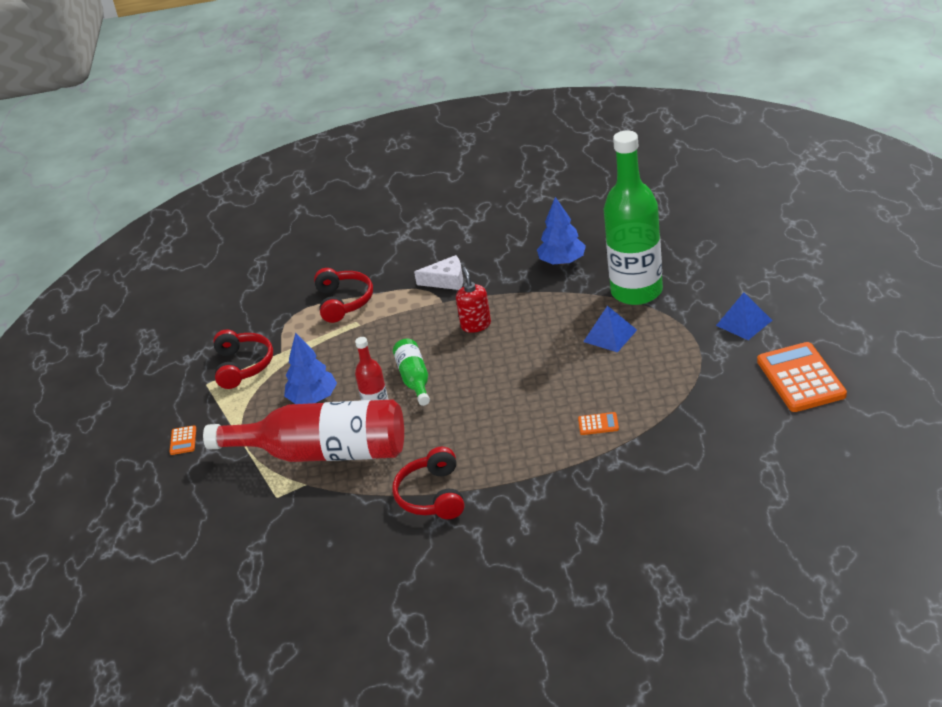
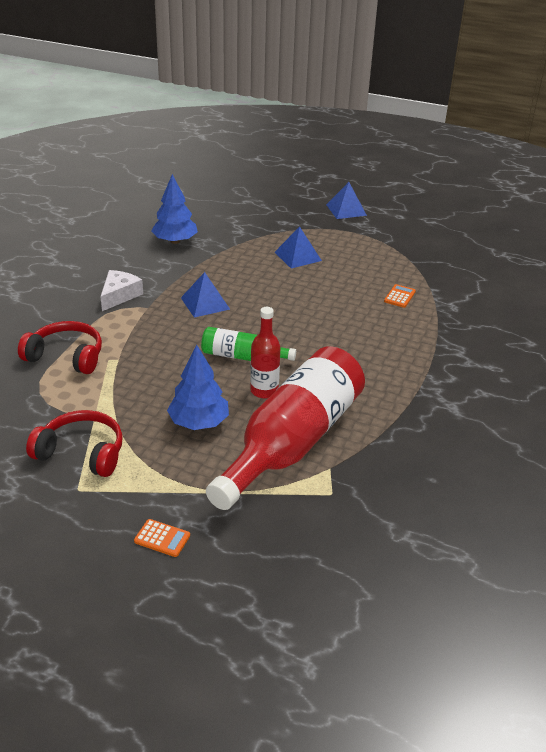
camera: 70 degrees left, 0 degrees up
red headphones [392,447,464,519] -> none
red soap dispenser [456,267,491,333] -> blue pyramid [181,272,230,318]
green bottle [604,130,663,305] -> none
orange calculator [757,342,847,412] -> none

